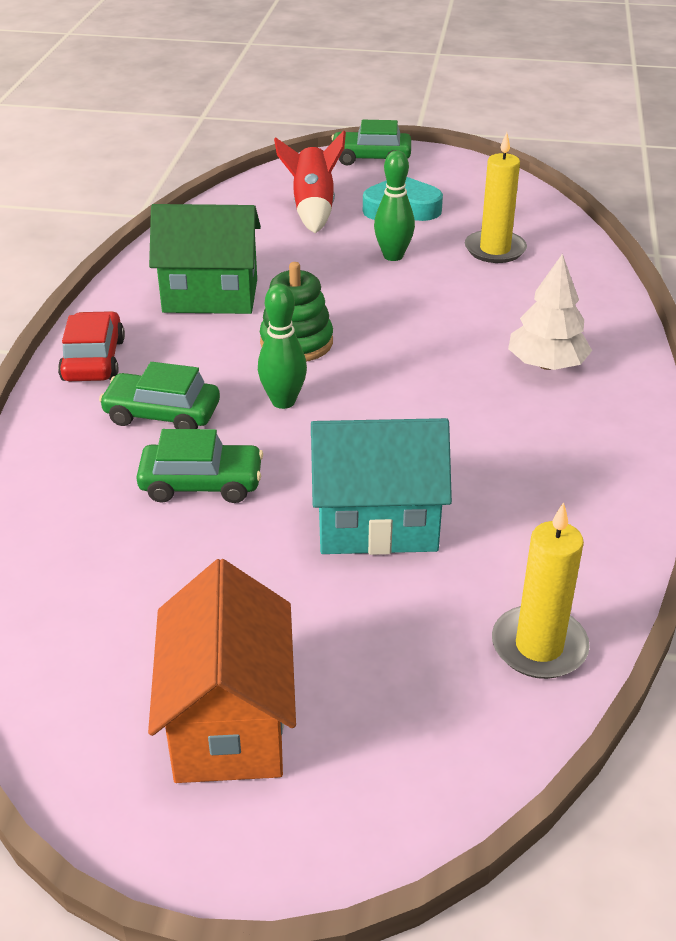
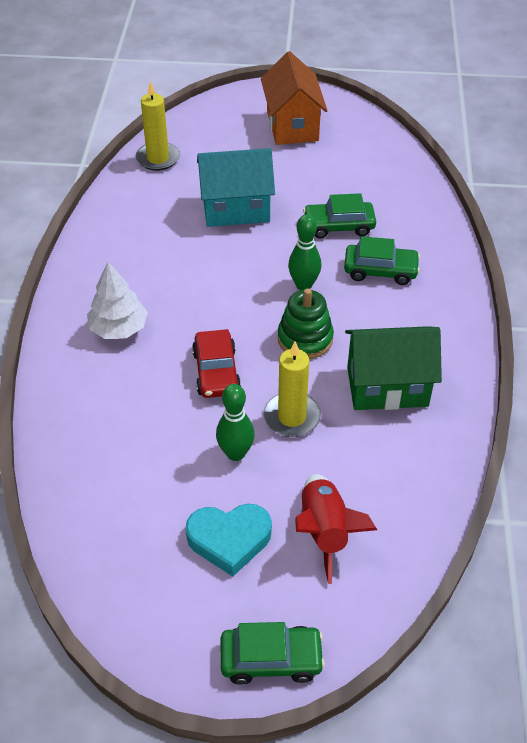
camera: 175 degrees right, 10 degrees up
red car [58,311,125,381] -> red car moved to [192,329,241,398]
yellow candle [465,132,527,263] -> yellow candle moved to [264,342,321,437]

